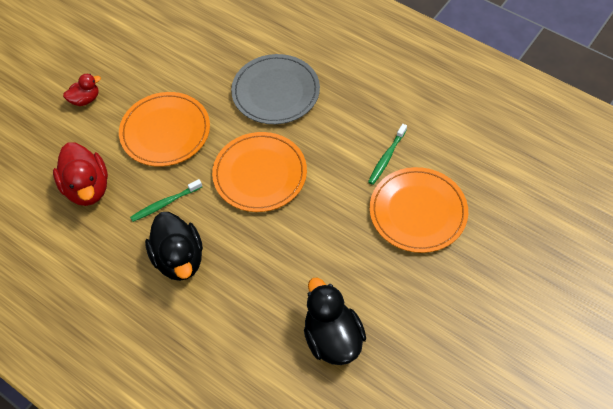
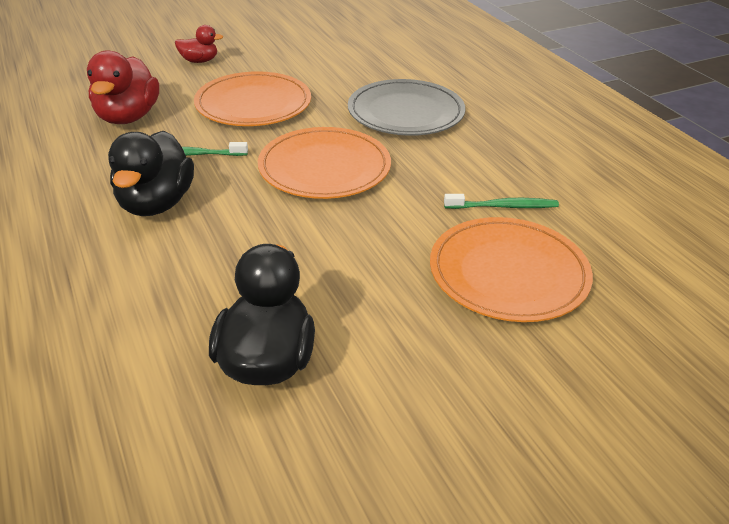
camera: 25 degrees right, 20 degrees down
green toothbrush [368,124,407,185] -> green toothbrush turned 150 degrees counterclockwise [444,194,559,209]

